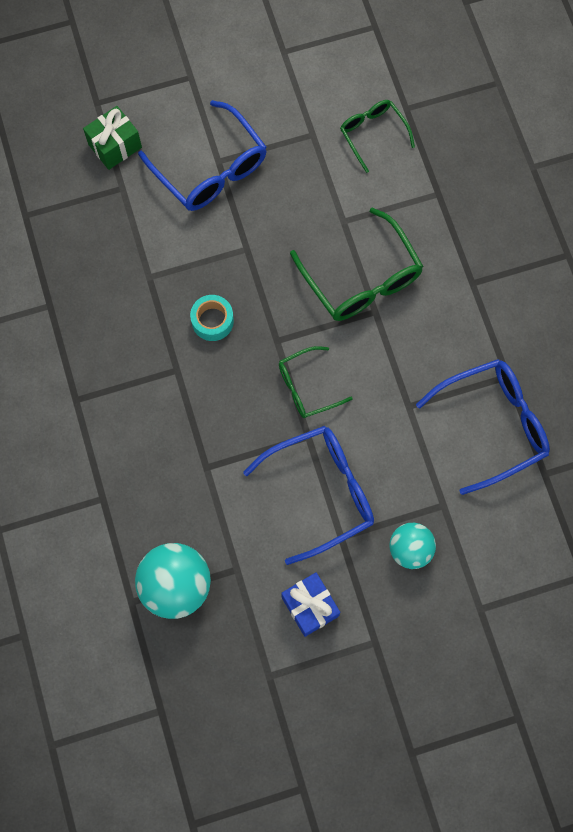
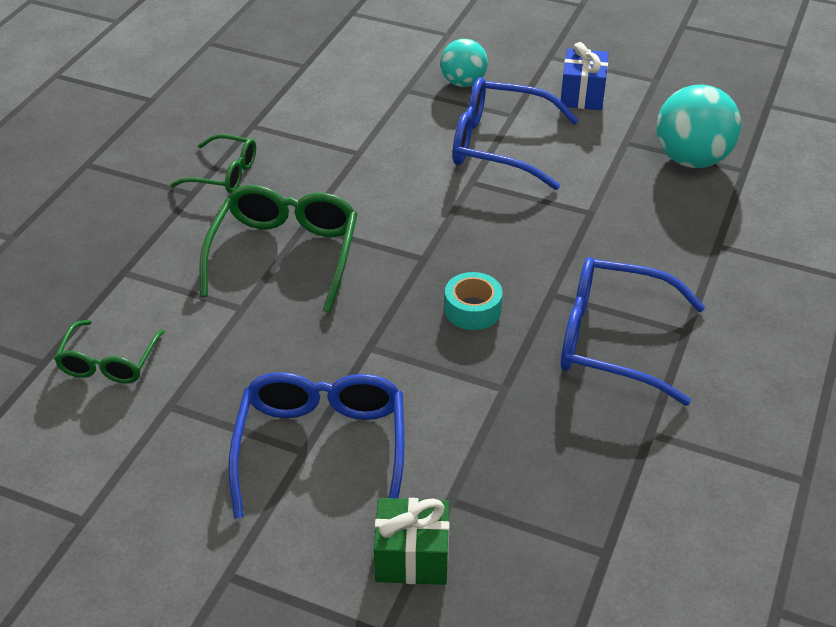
camera: 140 degrees left, 30 degrees down
green glasses [279,346,353,418] -> green glasses moved to [170,134,256,193]
blue glasses [416,359,550,495] -> blue glasses moved to [561,257,705,406]

